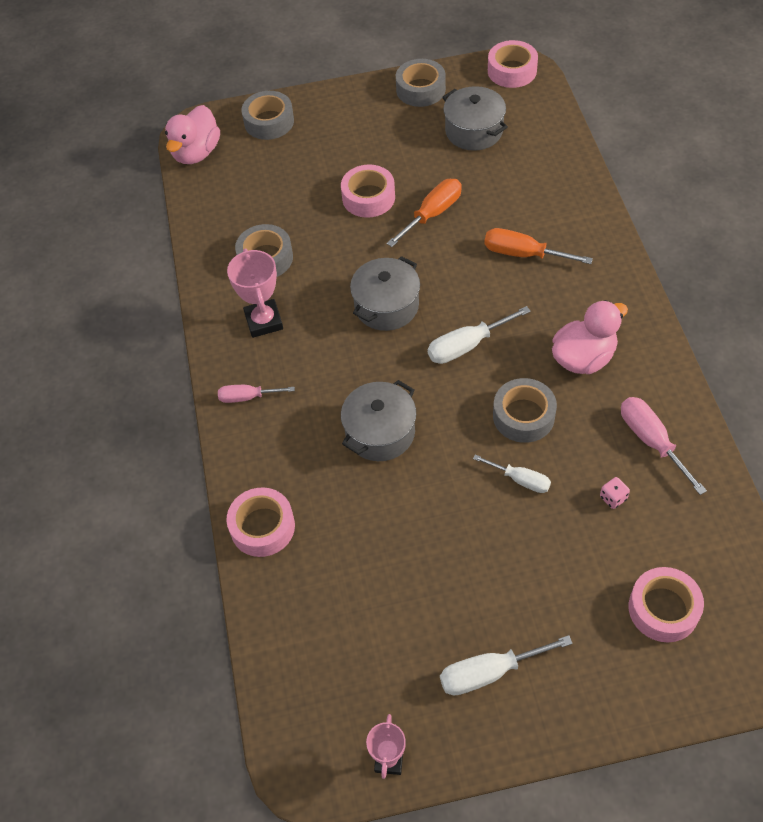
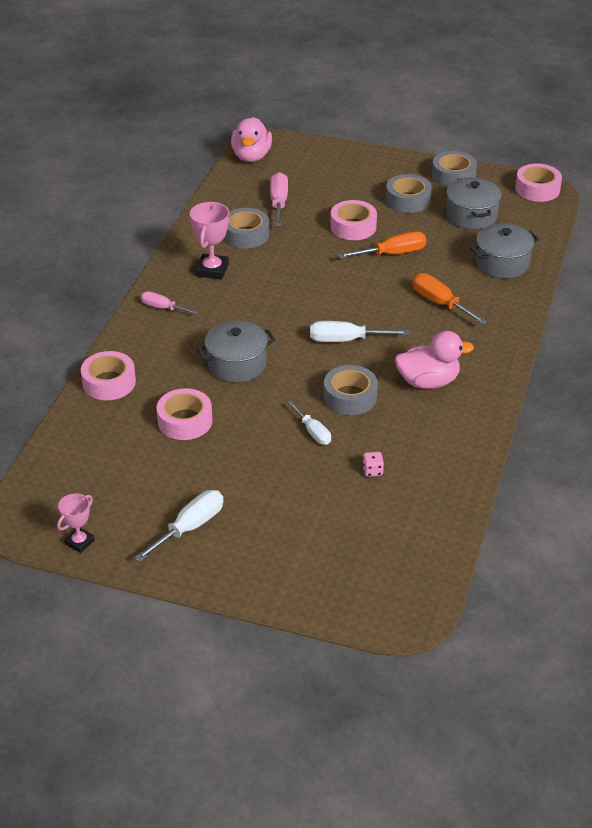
camera: 25 degrees right, 15 degrees down
pink duck [165,105,220,164] -> pink duck turned 45 degrees counterclockwise [231,117,272,162]
grey tape [241,91,294,140] -> grey tape moved to [386,174,432,213]
grey pot [350,256,420,331] -> grey pot moved to [470,223,539,278]
white screwdriver [440,635,573,696] -> white screwdriver turned 120 degrees clockwise [134,490,224,562]
pink screwdriver [621,397,707,495] -> pink screwdriver moved to [270,172,288,226]
pink tape [629,567,704,642] -> pink tape moved to [156,388,213,440]

